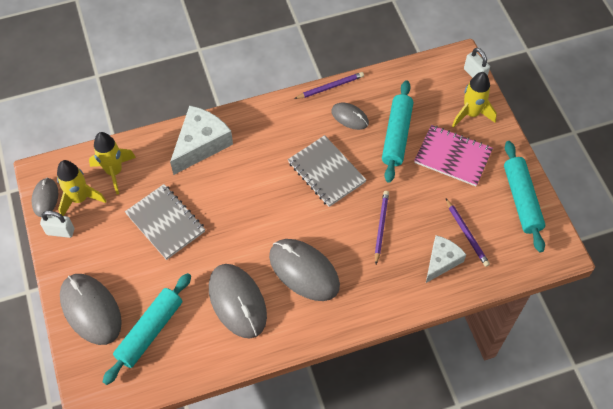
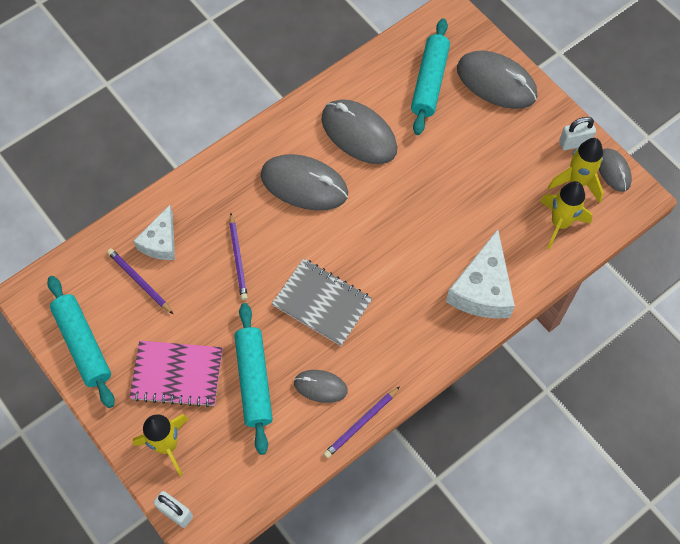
camera: 160 degrees right, 5 degrees up
grey notebook [125,184,205,260] -> none

